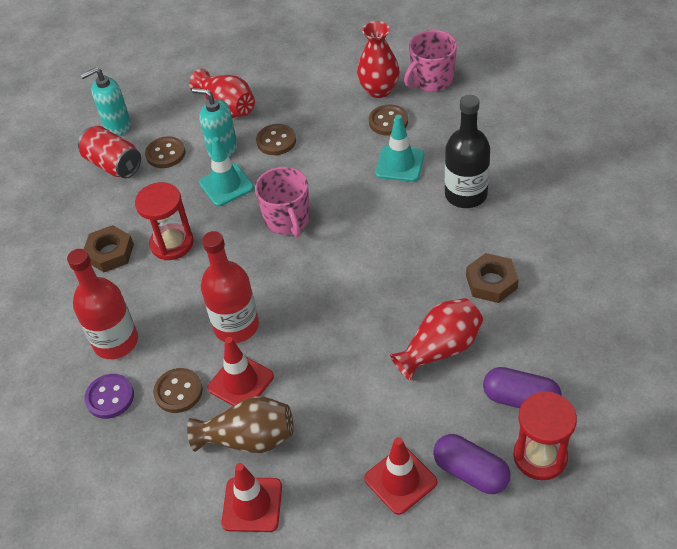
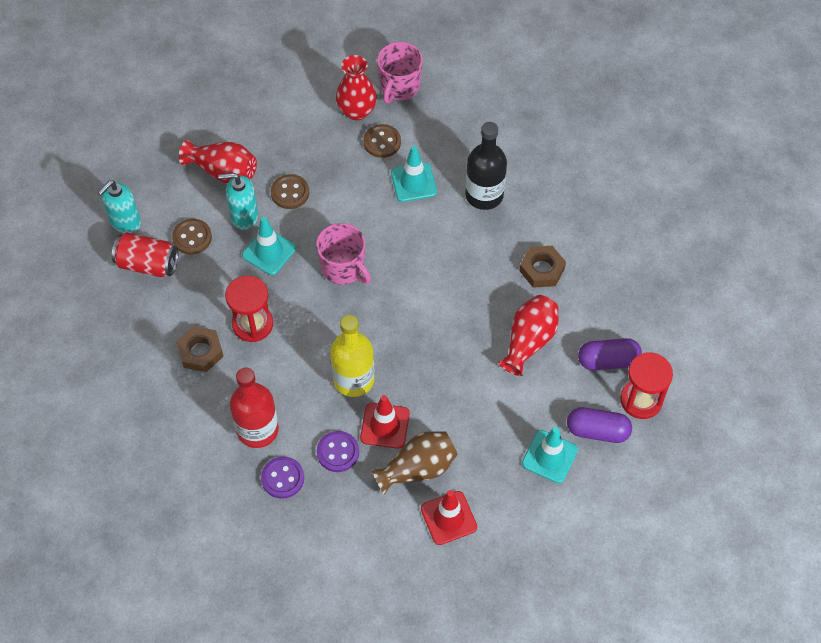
camera: 30 degrees left, 10 degrees up
brown button [153,368,203,413] -> purple button [317,431,359,472]
red bottle [201,231,259,343] -> yellow bottle [330,315,375,397]
red traffic cone [364,437,437,515] -> turquoise traffic cone [522,427,578,483]

